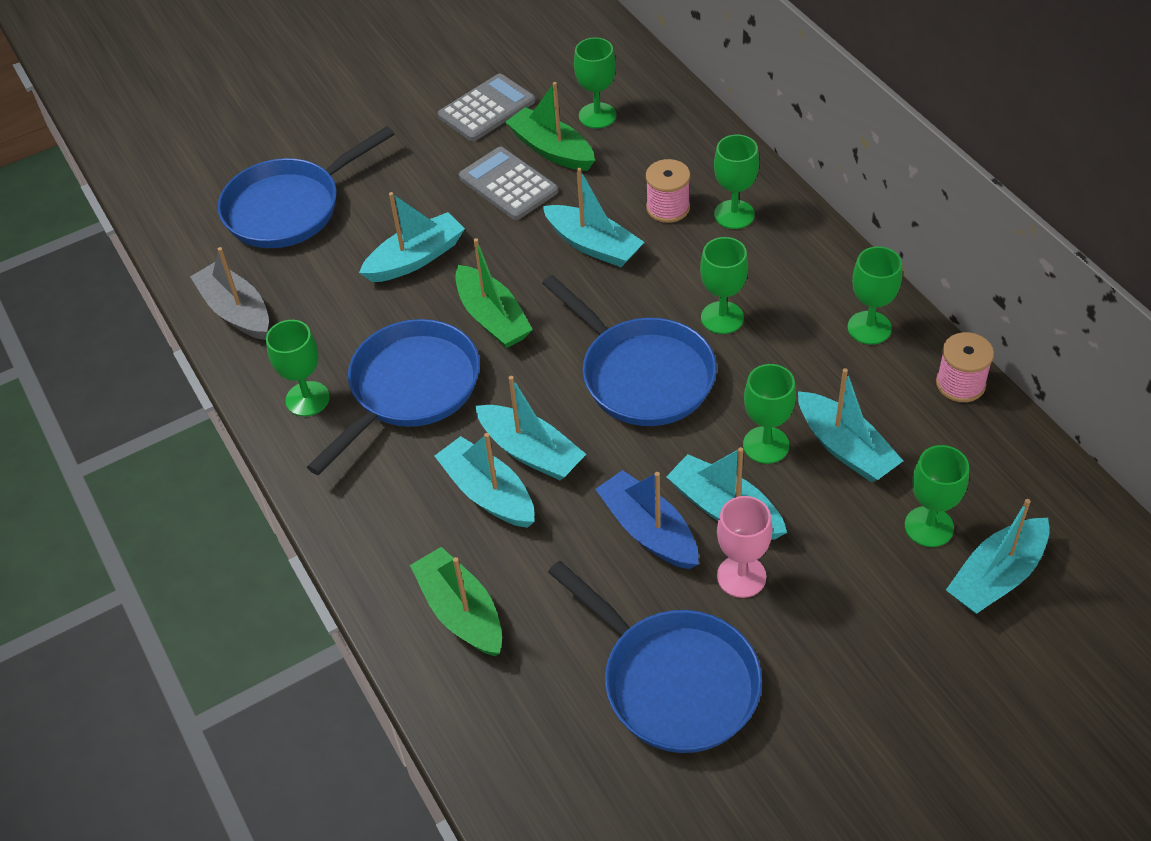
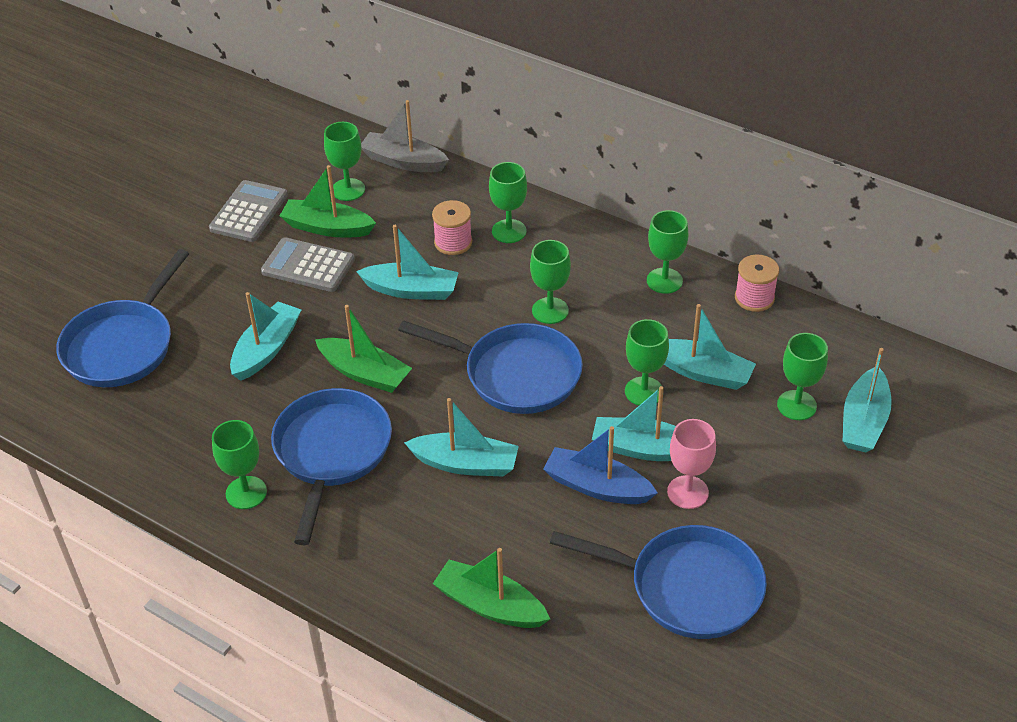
camera: 30 degrees left, 5 degrees down
grey boat [190,247,269,340] -> grey boat moved to [361,100,449,172]
turquoise boat [434,433,535,528] -> none

